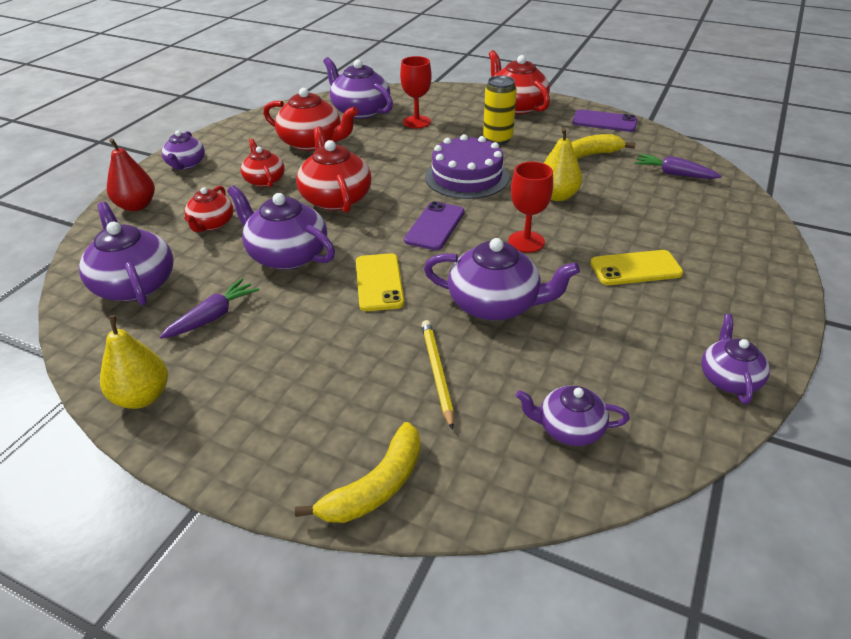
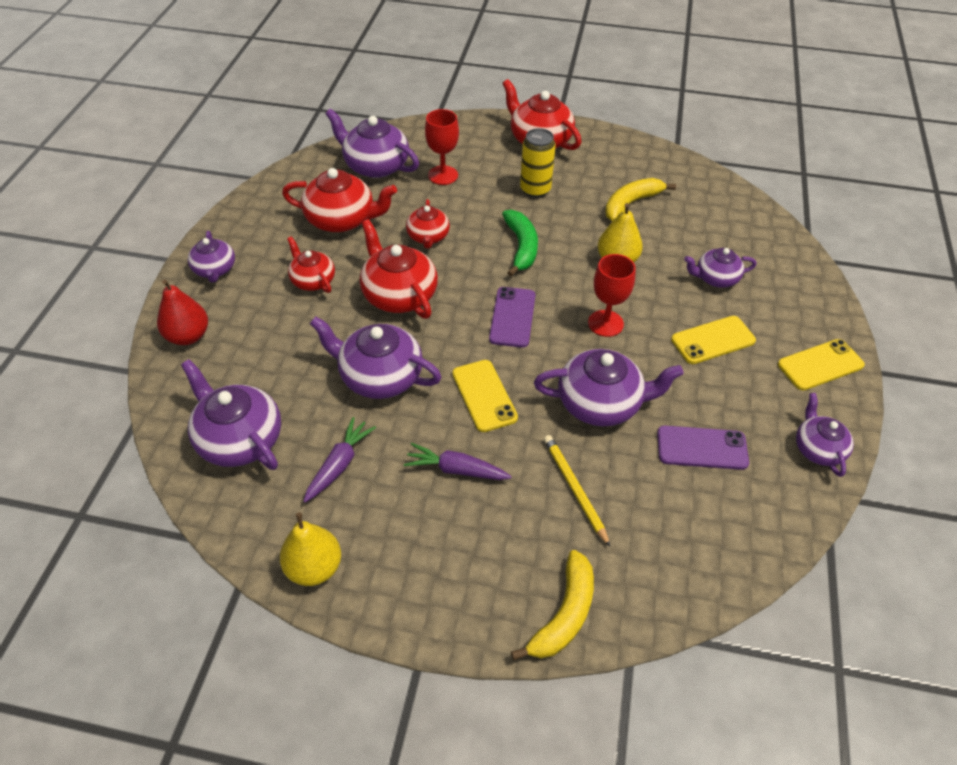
camera: 15 degrees left, 10 degrees up
red teapot [184,186,233,232] -> red teapot moved to [406,199,450,249]
purple cake [425,134,509,199] -> green banana [502,210,538,276]
purple teapot [516,386,630,446] -> purple teapot moved to [684,248,756,288]
purple phone [572,109,638,132] -> purple phone moved to [657,426,749,470]
purple carrot [634,154,722,179] -> purple carrot moved to [404,443,512,480]
none -> yellow phone [778,339,865,391]

